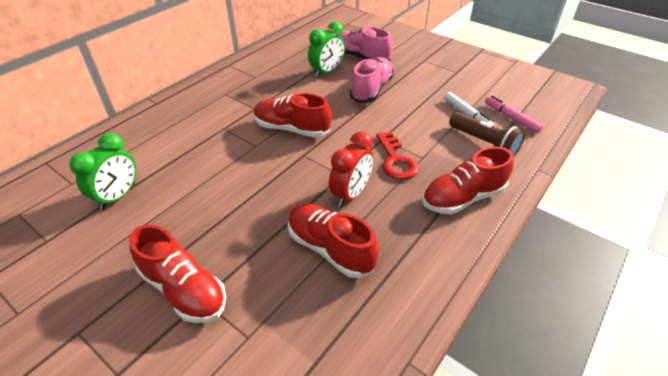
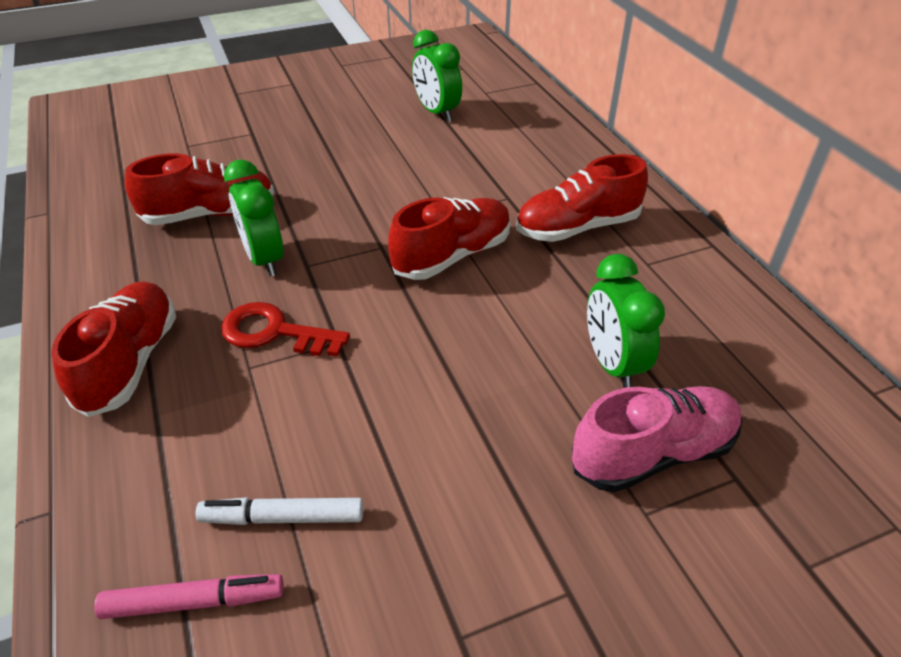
camera: 120 degrees right, 0 degrees up
red shoe [129,225,226,323] -> red shoe moved to [516,154,648,242]
red clock [329,131,373,207] -> green clock [224,160,284,277]
pink shoe [349,57,394,103] -> none
brown flashlight [449,112,525,157] -> none

